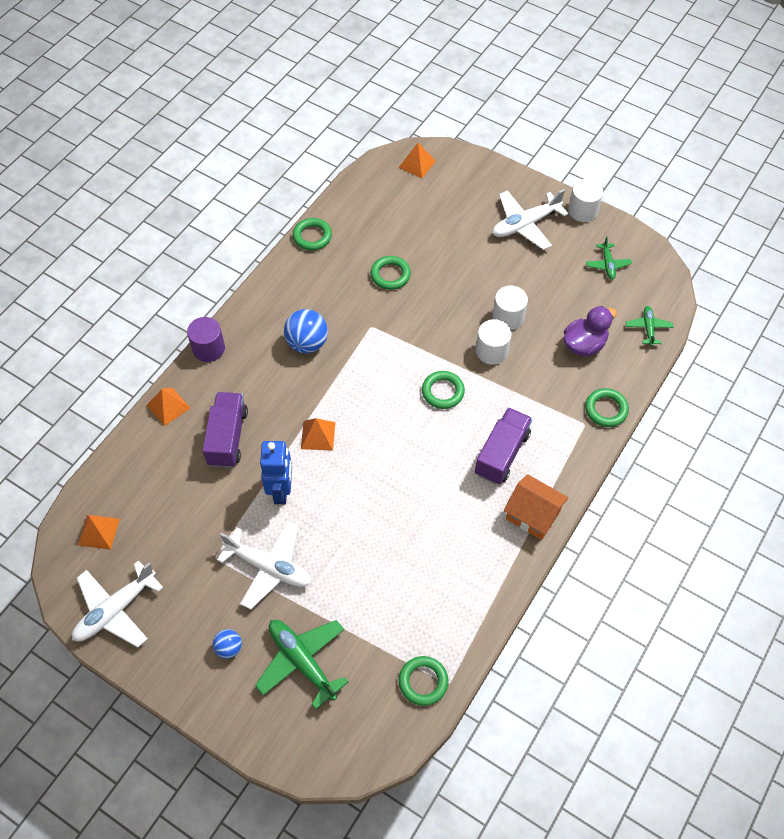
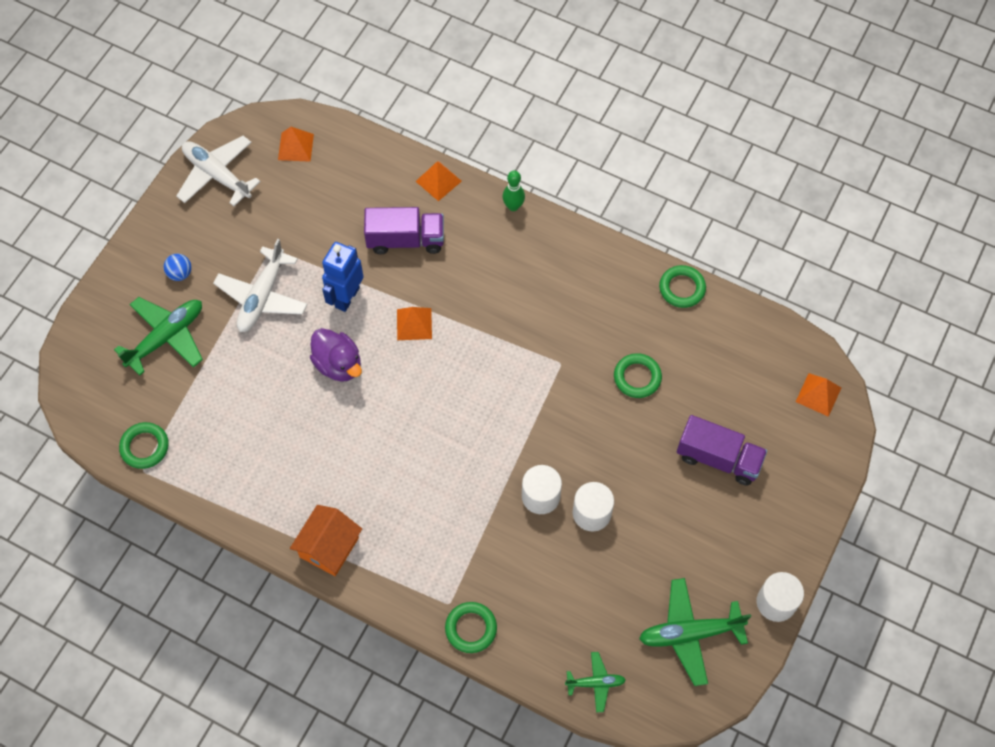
camera: 85 degrees right, 5 degrees up
purple cylinder [187,317,225,362] -> green bowling pin [503,171,525,211]
blue robot [260,441,292,504] -> blue robot turned 120 degrees clockwise [322,242,364,312]
blue ball [284,309,328,353] -> none
green ring [422,371,465,409] -> none
purple truck [475,407,532,484] -> purple truck moved to [677,415,767,485]
white plane [492,189,568,250] -> none
purple duck [563,306,617,357] -> purple duck moved to [310,328,362,382]
green plane [586,236,632,280] -> green plane [639,578,751,686], size x1.83

